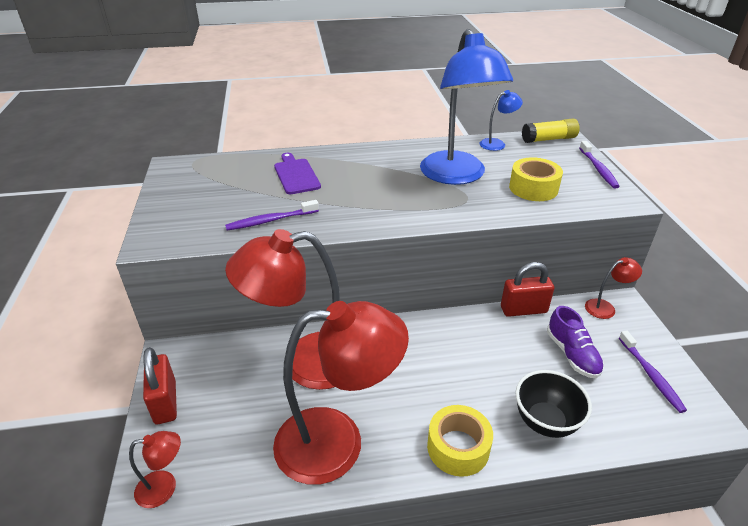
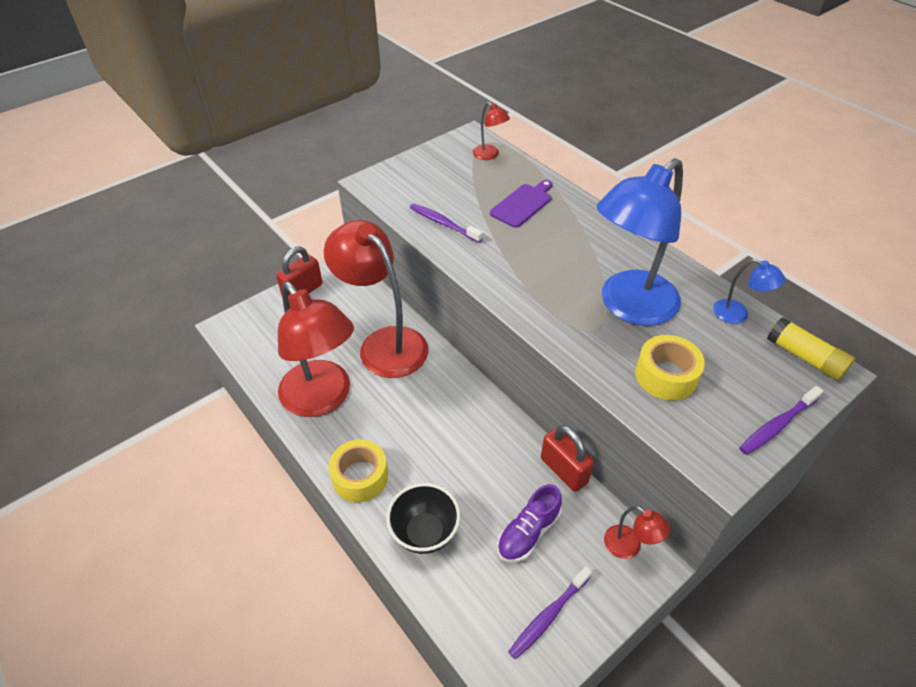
camera: 60 degrees right, 10 degrees up
red lamp [129,431,181,508] -> red lamp moved to [472,102,510,160]

